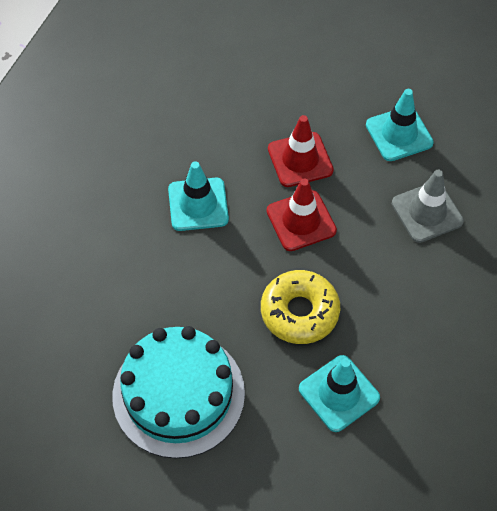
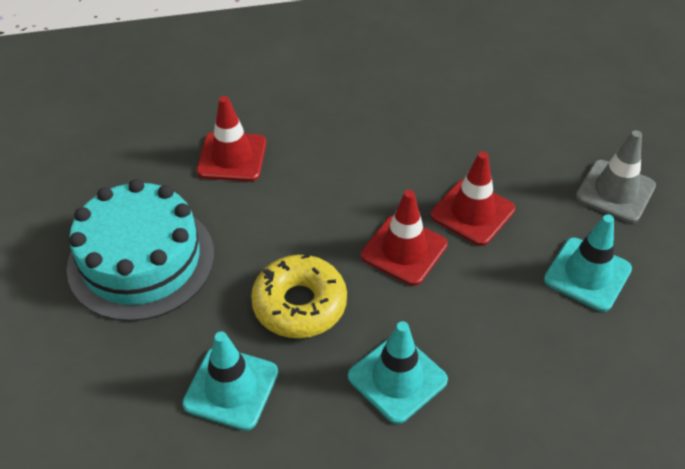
camera: 55 degrees right, 10 degrees down
turquoise traffic cone [168,161,229,231] -> turquoise traffic cone moved to [348,321,448,424]
grey traffic cone [392,170,464,243] -> grey traffic cone moved to [576,130,656,223]
none -> red traffic cone [197,96,266,182]

